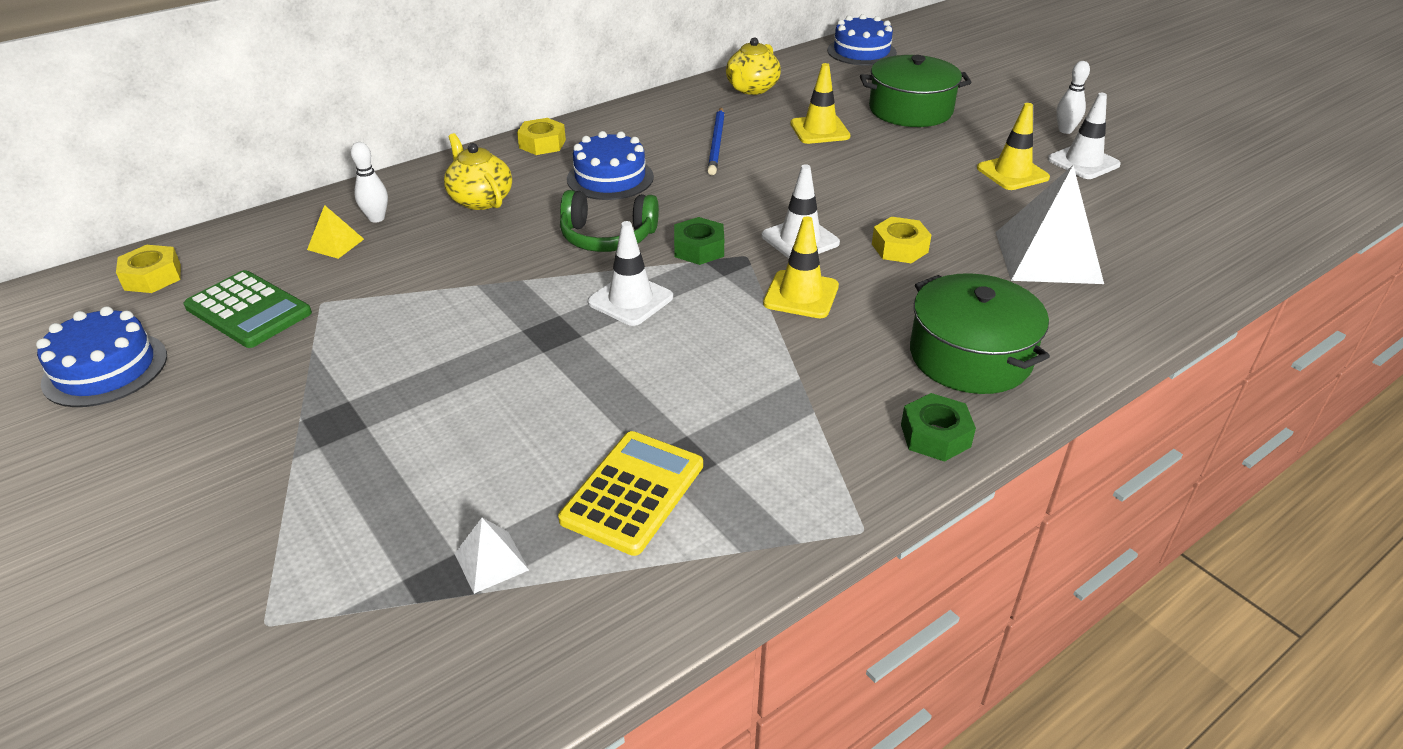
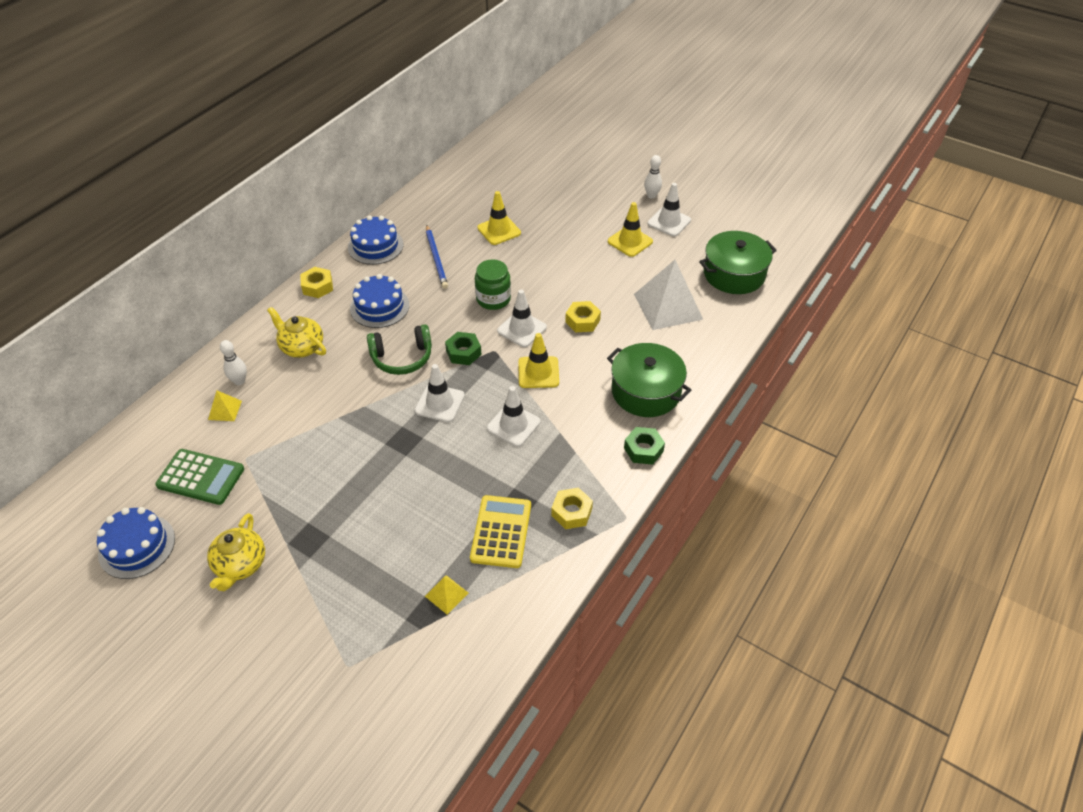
camera: 20 degrees left, 10 degrees up
yellow nut [116,245,181,293] -> yellow nut moved to [551,487,593,529]
white pyramid [454,518,529,594] -> yellow pyramid [425,575,469,615]
yellow teapot [726,37,781,95] -> yellow teapot moved to [207,513,265,591]
blue cake [827,14,897,65] -> blue cake moved to [348,215,404,265]
green pot [860,55,972,127] -> green pot moved to [699,231,777,294]
none -> green jar [475,259,511,310]
none -> white traffic cone [487,386,541,447]

